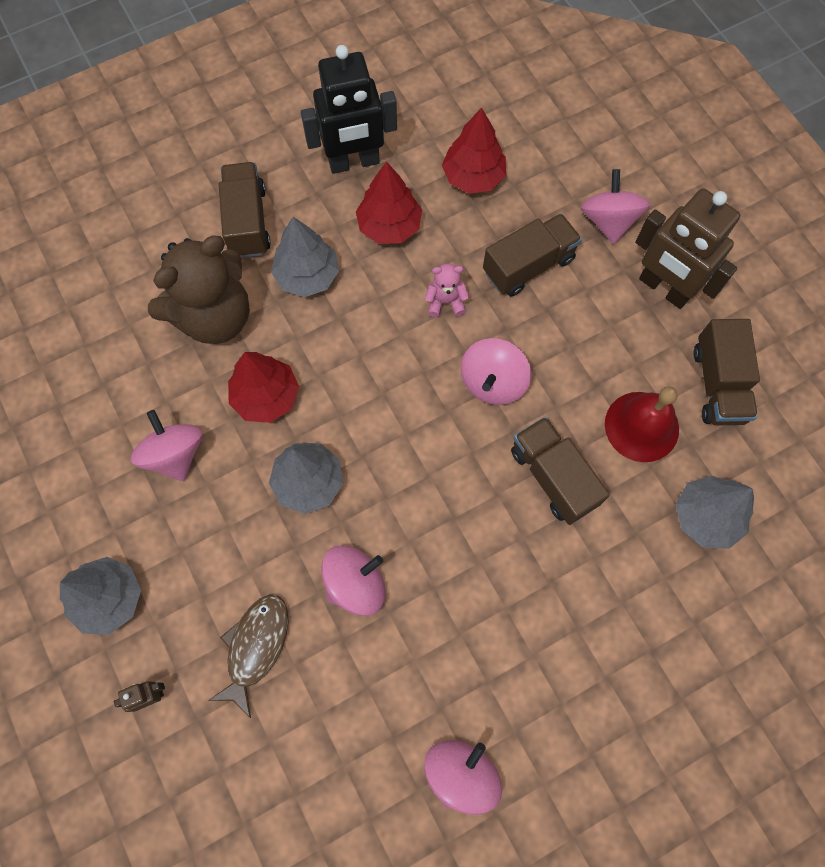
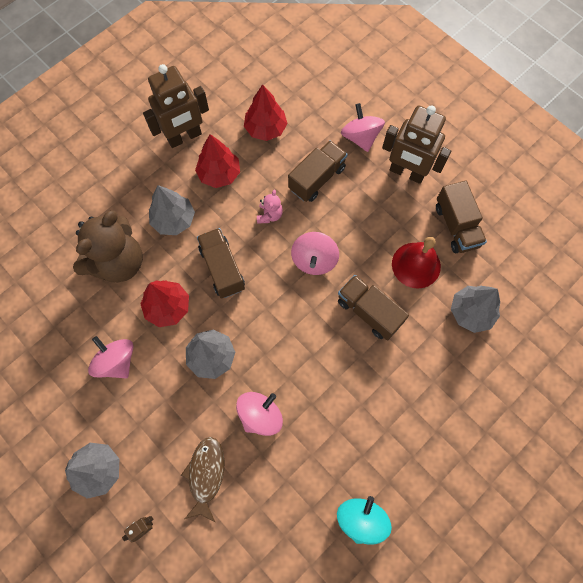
camera: 15 degrees left, 0 degrees up
brown truck [219,162,271,258] -> brown truck moved to [197,228,245,299]
black robot [301,45,397,174] -> brown robot [143,64,209,148]
pink teddy bear [425,264,469,317] -> pink teddy bear turned 120 degrees clockwise [257,190,283,224]
pink spinning top [425,740,502,815] -> turquoise spinning top [337,496,392,544]

